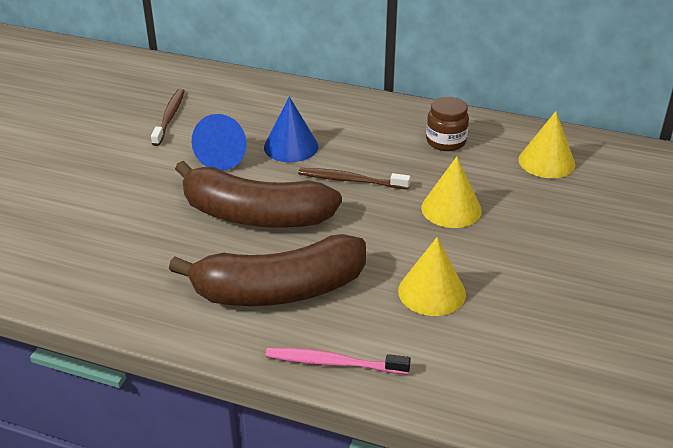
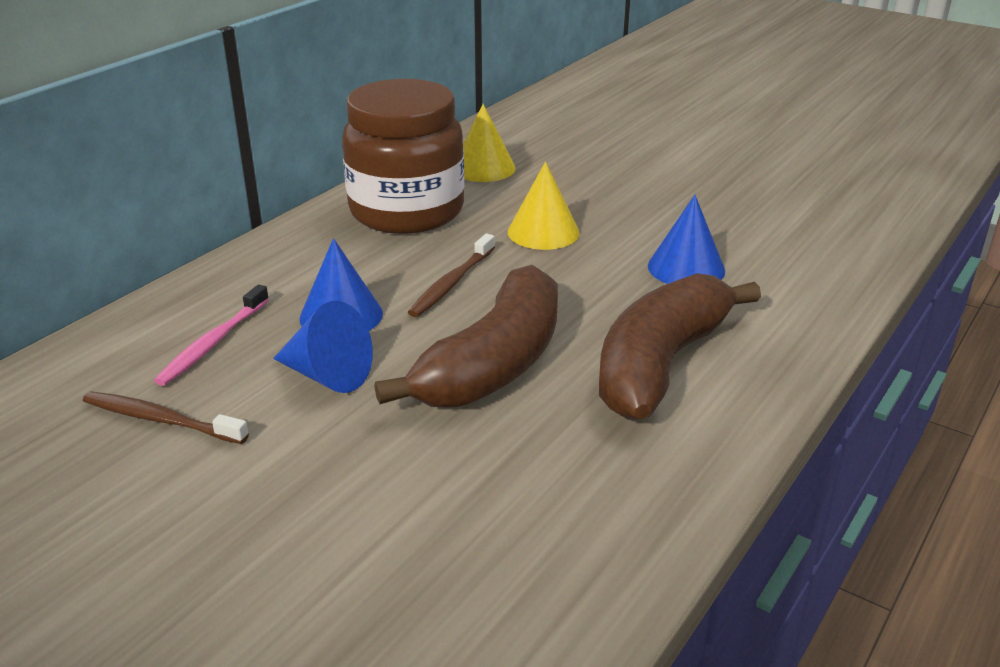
camera: 75 degrees left, 5 degrees down
brown banana [169,234,366,306] -> brown banana turned 150 degrees counterclockwise [599,273,761,420]
pink toothbrush [265,348,411,374] -> pink toothbrush moved to [154,284,269,386]
yellow cone [398,237,466,316] -> blue cone [648,195,725,284]
brown jar [426,97,469,151] -> brown jar [342,79,465,234], size x2.22

